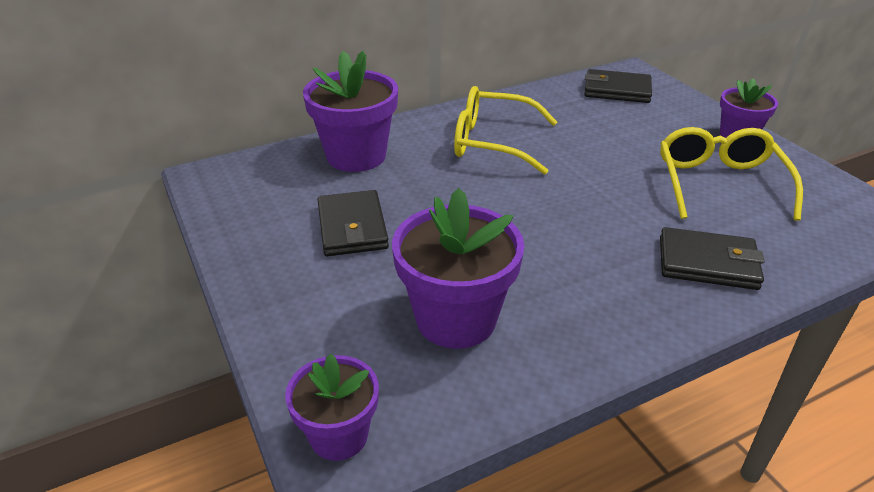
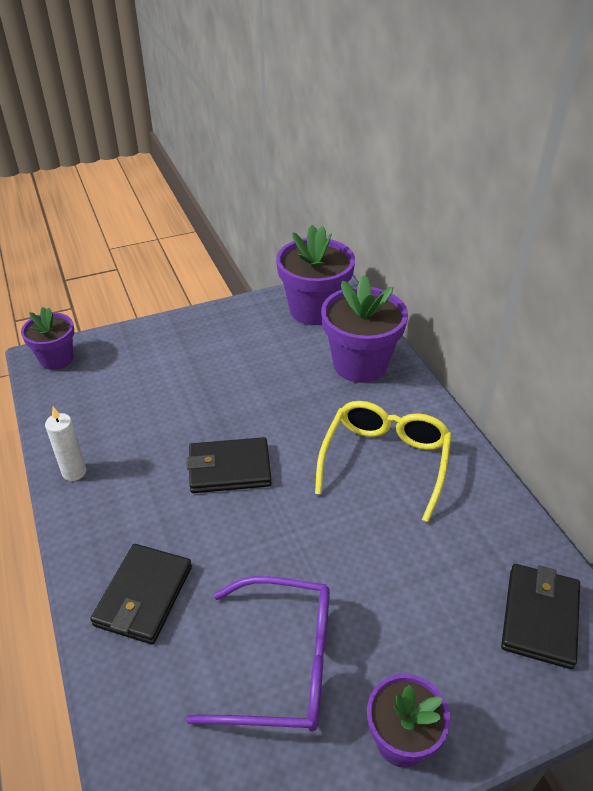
camera: 95 degrees right, 5 degrees up
black wallet [318,190,389,256] -> black wallet moved to [187,437,272,493]
purple flower pot [392,188,524,349] -> purple flower pot moved to [276,225,355,325]
yellow glasses [660,127,803,221] -> purple glasses [186,576,330,731]
none -> white candle [45,407,86,481]

